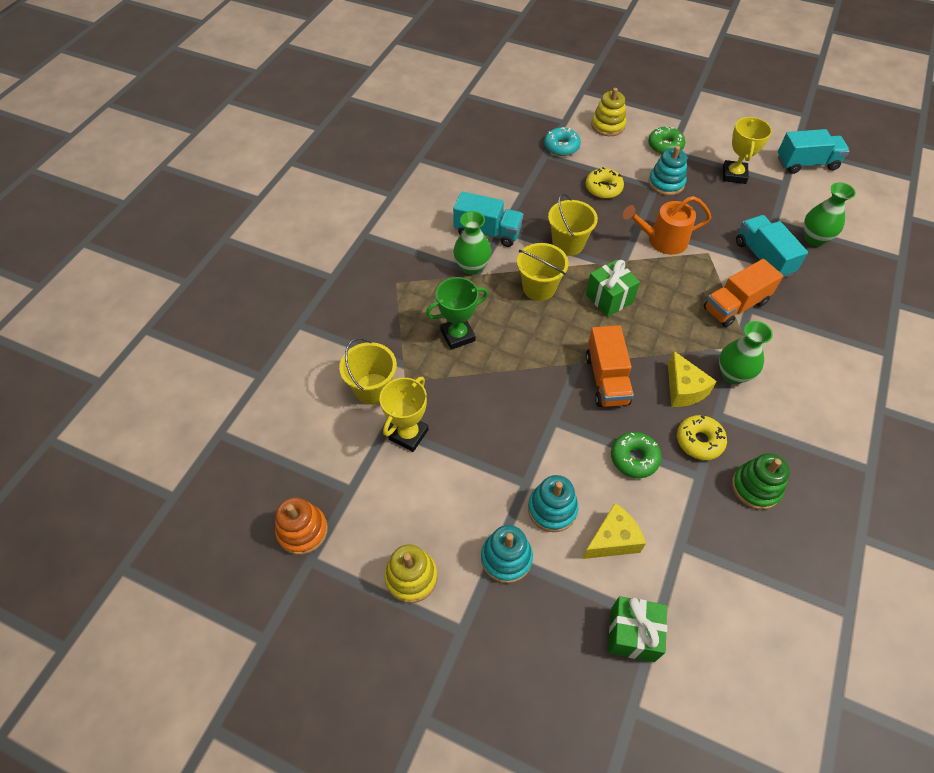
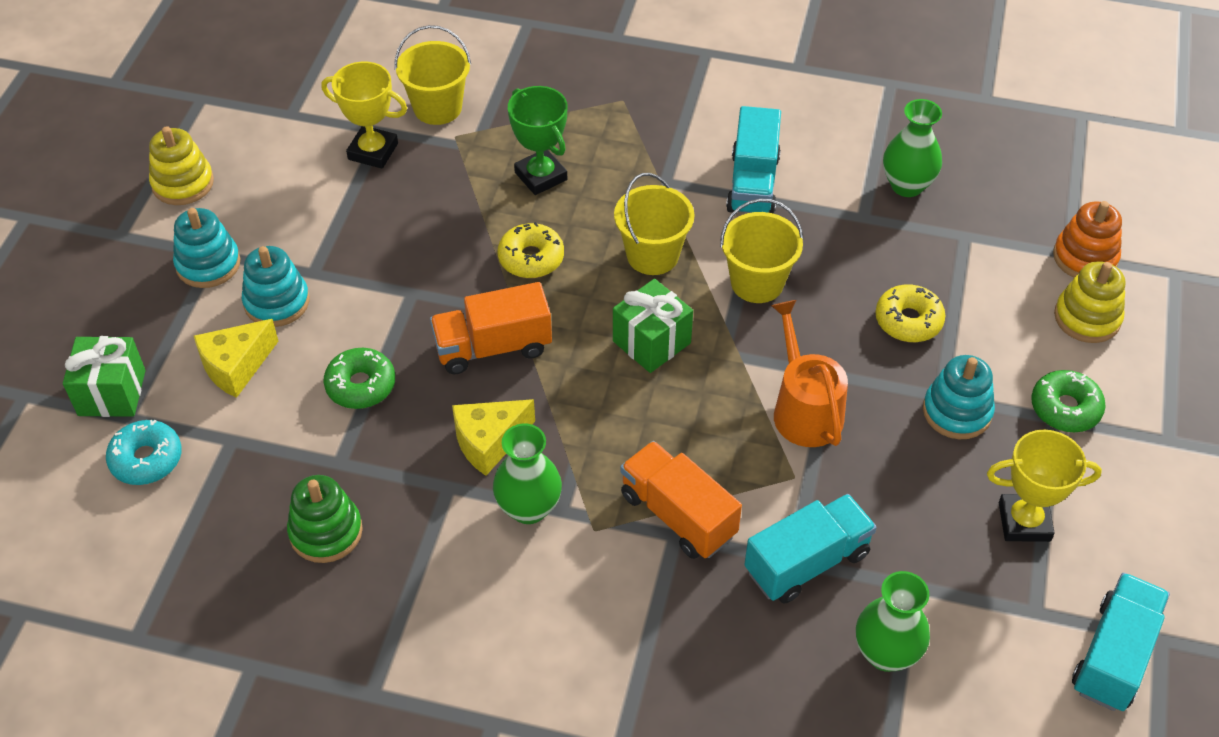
camera: 80 degrees right, 5 degrees down
orange stacking toy [275,497,328,555] -> orange stacking toy moved to [1053,201,1122,278]
green vase [453,211,491,275] -> green vase moved to [883,99,942,197]
turquoise donut [544,127,581,156] -> turquoise donut moved to [106,420,182,485]
yellow cheese [582,503,646,559] -> yellow cheese turned 90 degrees clockwise [194,319,278,398]
yellow donut [677,415,727,460] -> yellow donut moved to [498,222,564,278]
turquoise truck [778,129,850,174] -> turquoise truck turned 135 degrees counterclockwise [1072,573,1170,711]

